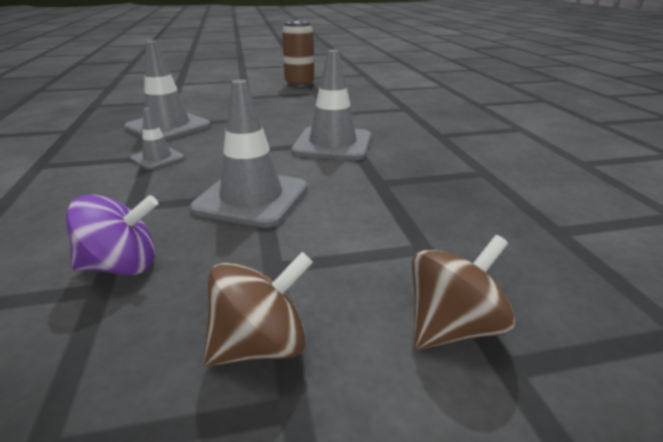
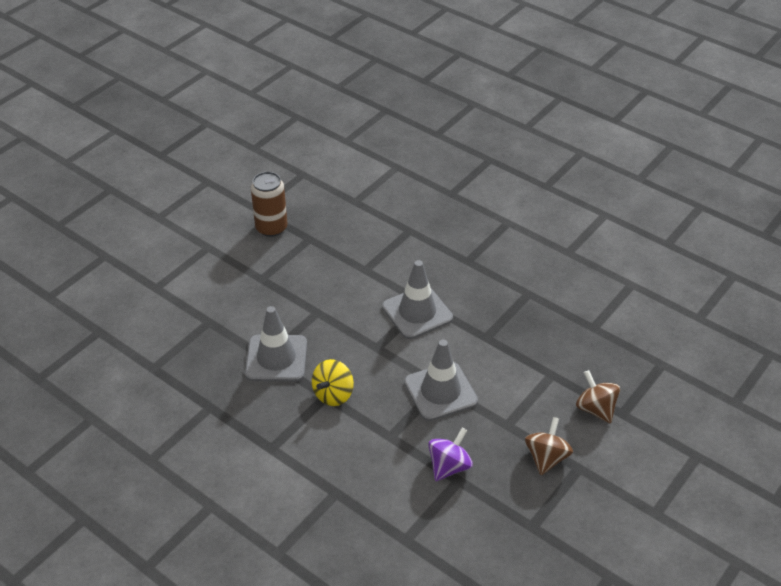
camera: 40 degrees left, 15 degrees up
grey traffic cone [130,108,185,170] -> yellow spinning top [312,359,354,406]
brown spinning top [412,235,515,349] -> brown spinning top turned 45 degrees counterclockwise [576,370,620,424]

